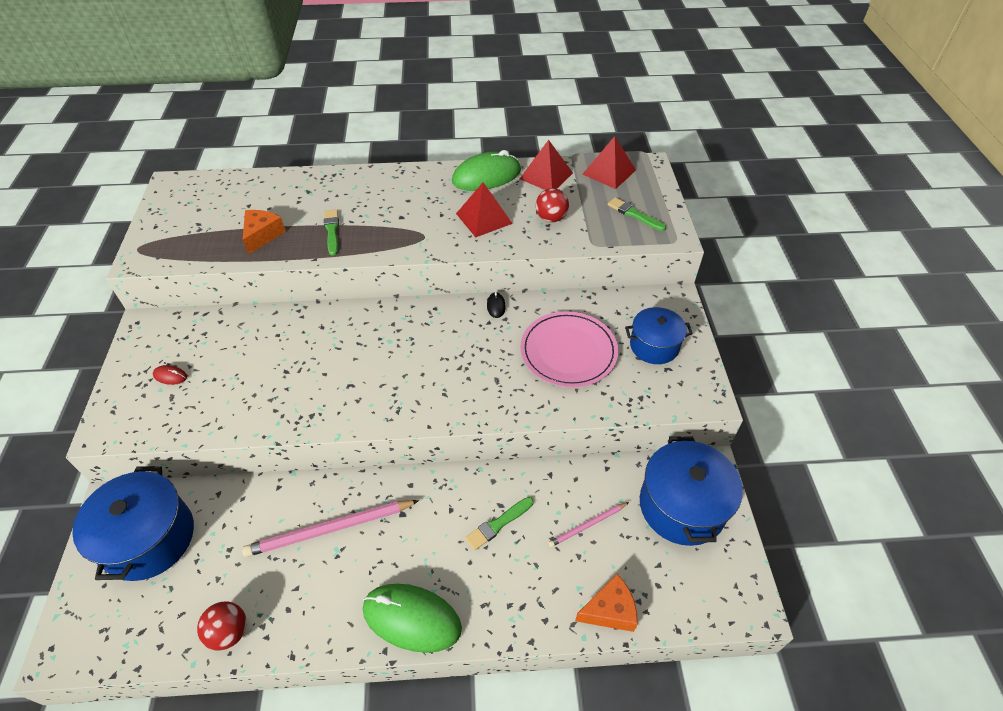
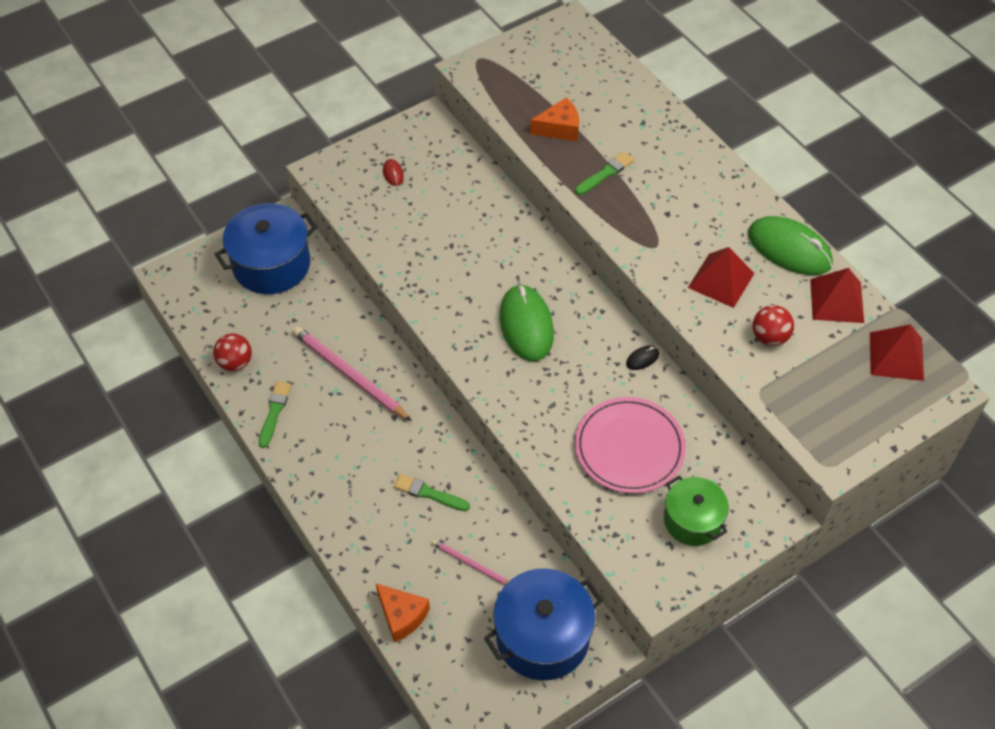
camera: 60 degrees right, 5 degrees up
green mouse [363,584,462,653] -> green mouse moved to [500,284,554,361]
green brush [608,197,666,231] -> green brush moved to [259,381,291,448]
blue pot [625,307,693,364] -> green pot [664,476,729,546]

